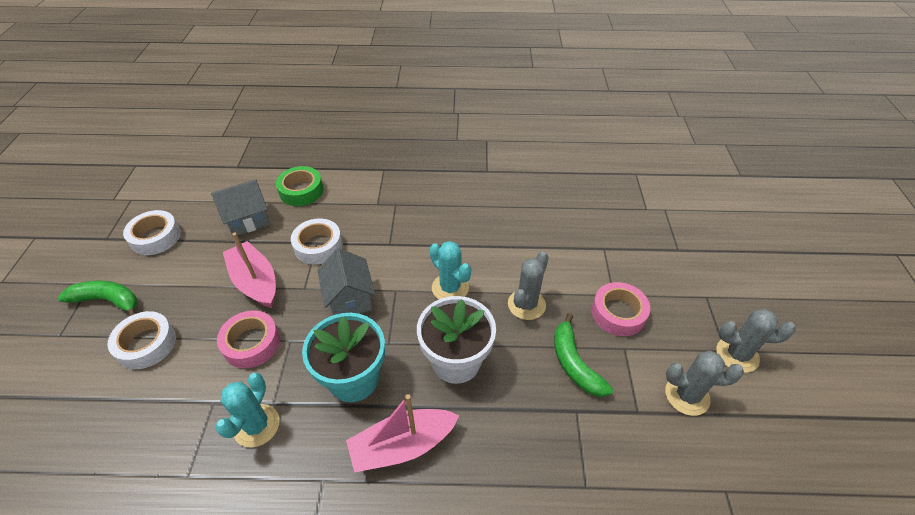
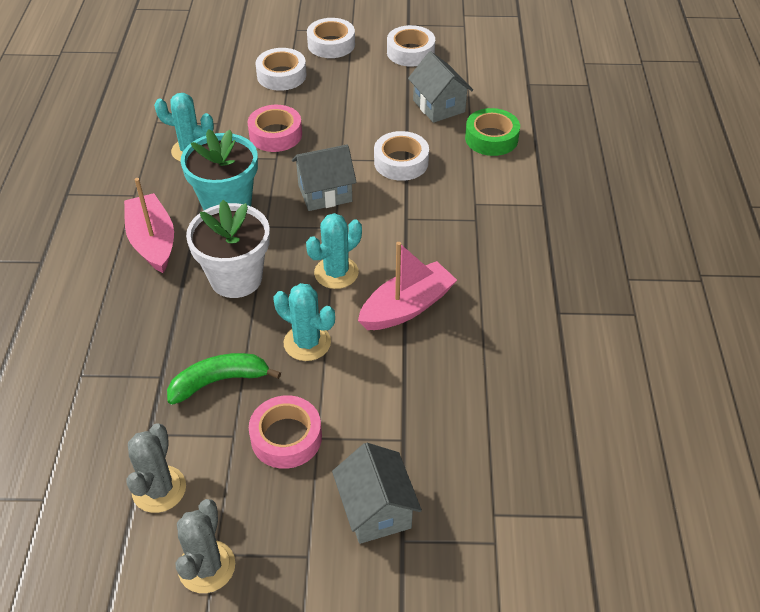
camera: 90 degrees right, 0 degrees up
green banana [58,280,138,316] -> white tape [307,18,355,58]
pink boat [223,232,276,308] -> pink boat moved to [358,242,457,330]
grey cactus [508,251,549,320] -> turquoise cactus [274,283,335,361]
none -> grey house [332,443,422,544]

